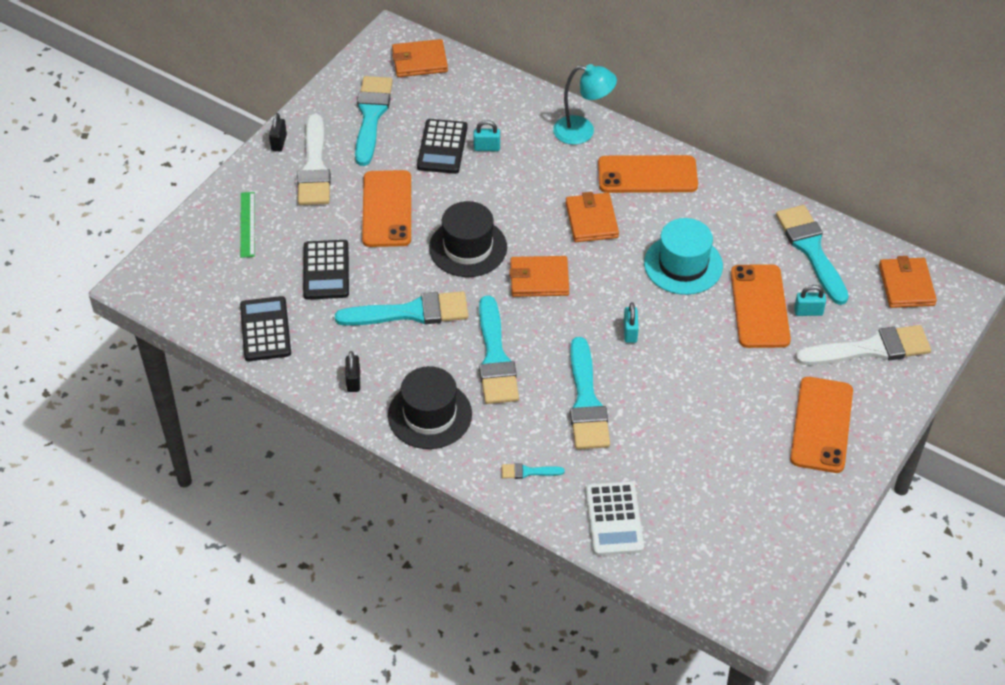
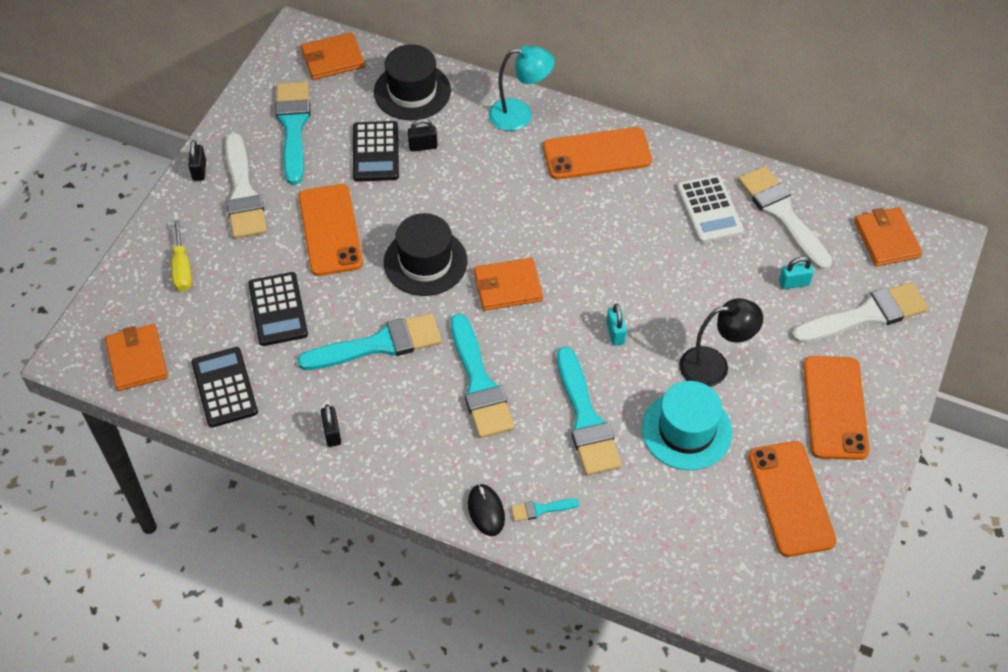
camera: 10 degrees left, 5 degrees up
green ruler [240,192,255,258] -> yellow screwdriver [172,220,192,291]
black hat [388,366,472,449] -> black hat moved to [374,44,451,120]
turquoise padlock [473,120,500,151] -> black padlock [408,119,438,152]
orange wallet [566,192,619,242] -> orange wallet moved to [105,324,168,391]
white calculator [586,481,644,556] -> white calculator moved to [677,175,744,243]
turquoise hat [644,218,723,295] -> turquoise hat moved to [642,381,732,470]
orange phone [731,264,791,348] -> orange phone moved to [748,441,836,557]
turquoise brush [776,205,849,305] -> white brush [738,166,832,271]
none -> black mouse [468,484,505,536]
none -> black lamp [679,298,763,387]

